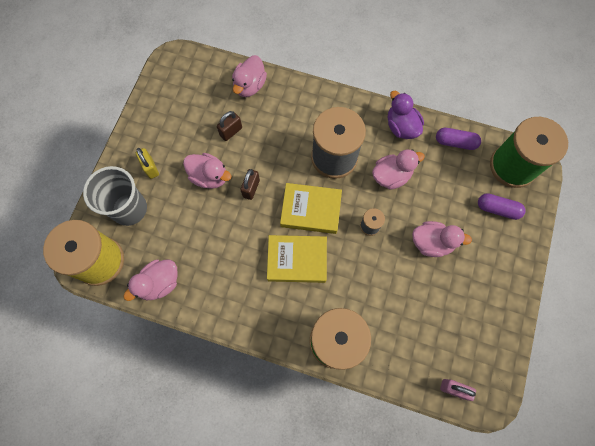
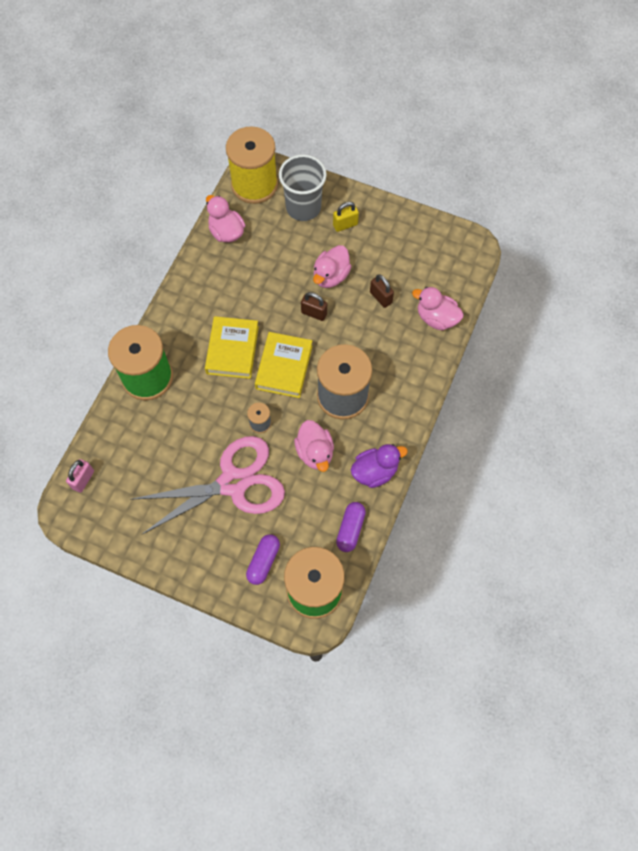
camera: 95 degrees right, 5 degrees down
pink duck [412,221,472,257] -> pink scissors [132,436,285,534]

